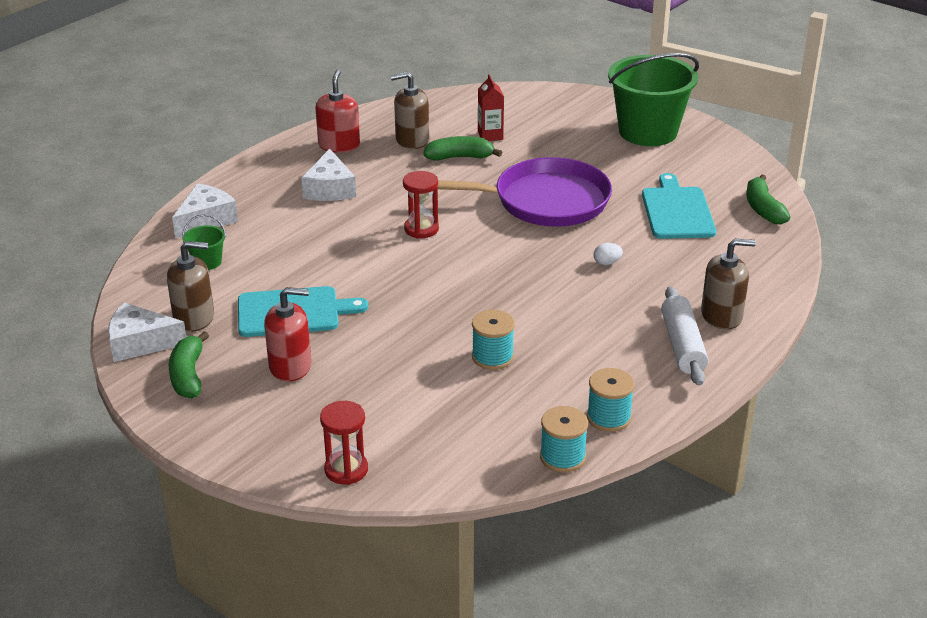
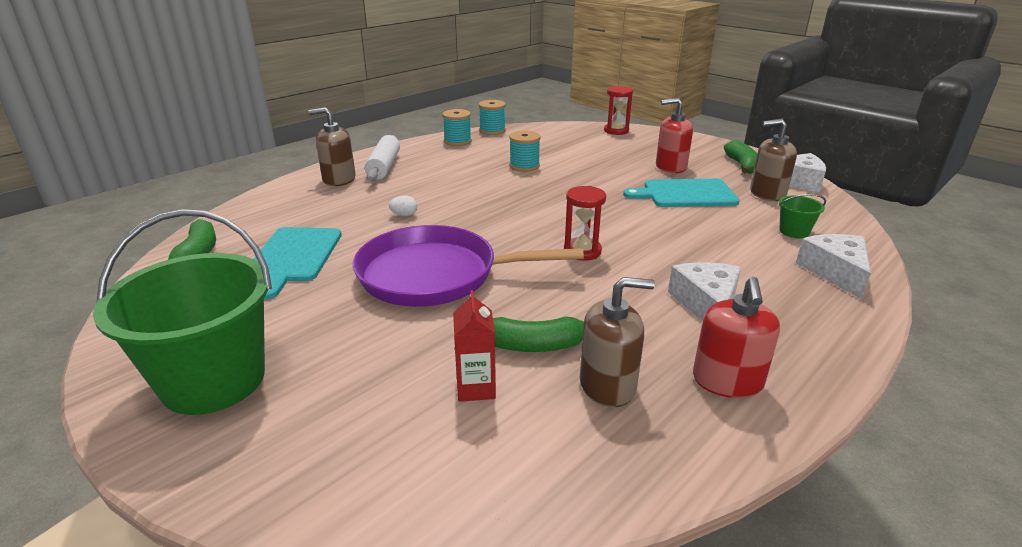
camera: 175 degrees left, 5 degrees down
white cheese [172,183,238,238] -> white cheese turned 135 degrees clockwise [796,234,871,300]

